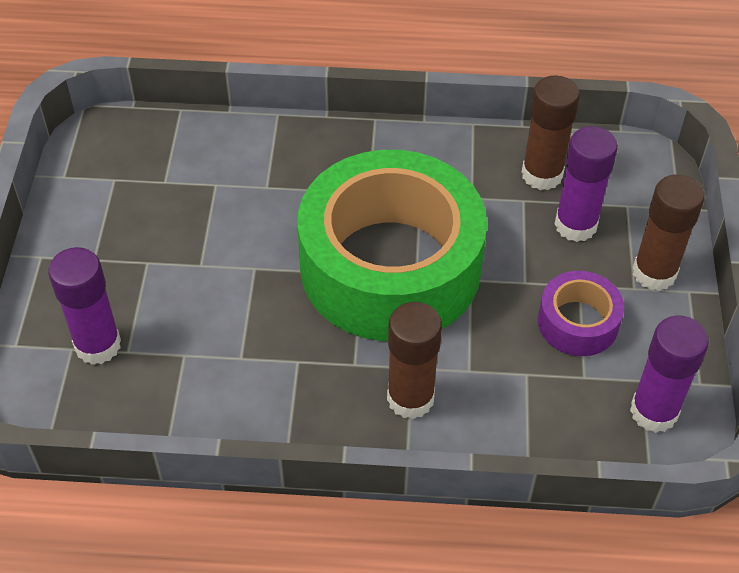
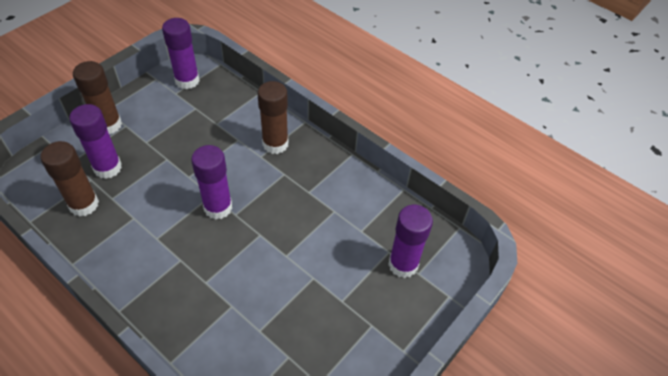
camera: 145 degrees left, 0 degrees up
green tape [297,150,487,341] -> purple glue stick [191,145,232,219]
purple tape [538,271,624,356] -> none

